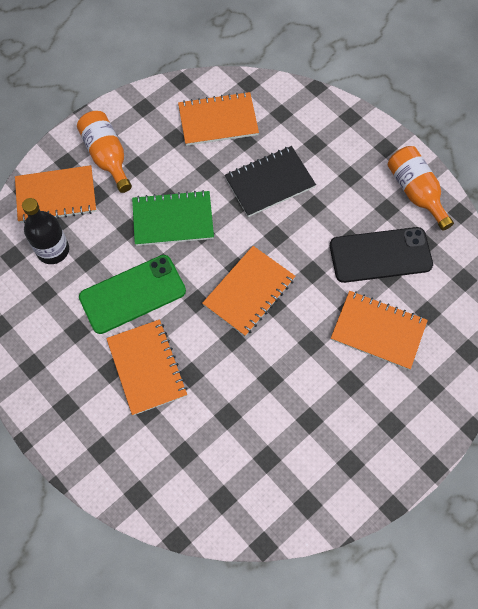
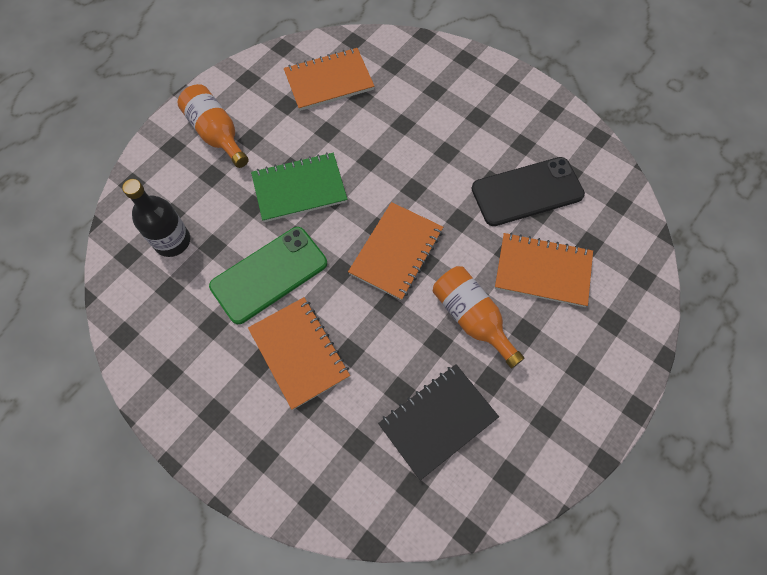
camera: 10 degrees left, 0 degrees up
orange notebook [15,165,96,223] -> none
black notebook [225,146,316,217] -> black notebook moved to [378,364,499,480]
orange bottle [388,146,454,231] -> orange bottle moved to [433,266,524,369]

